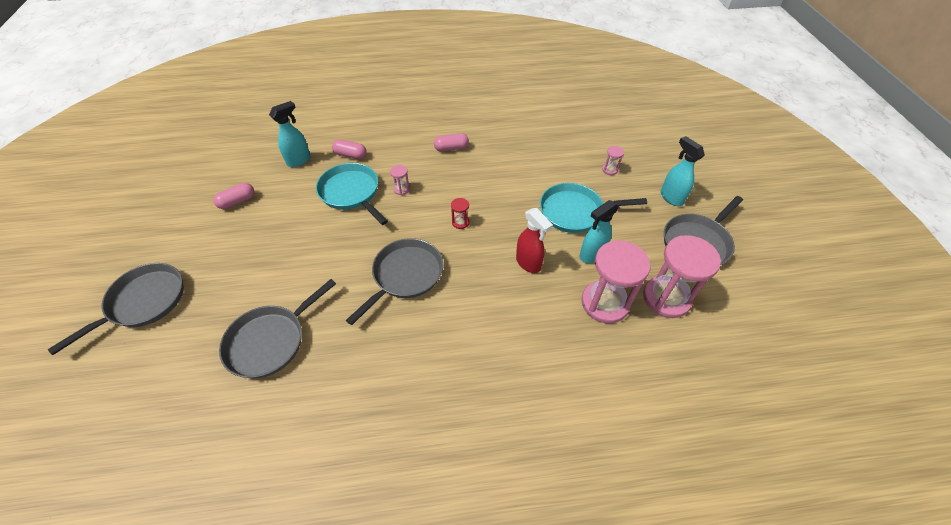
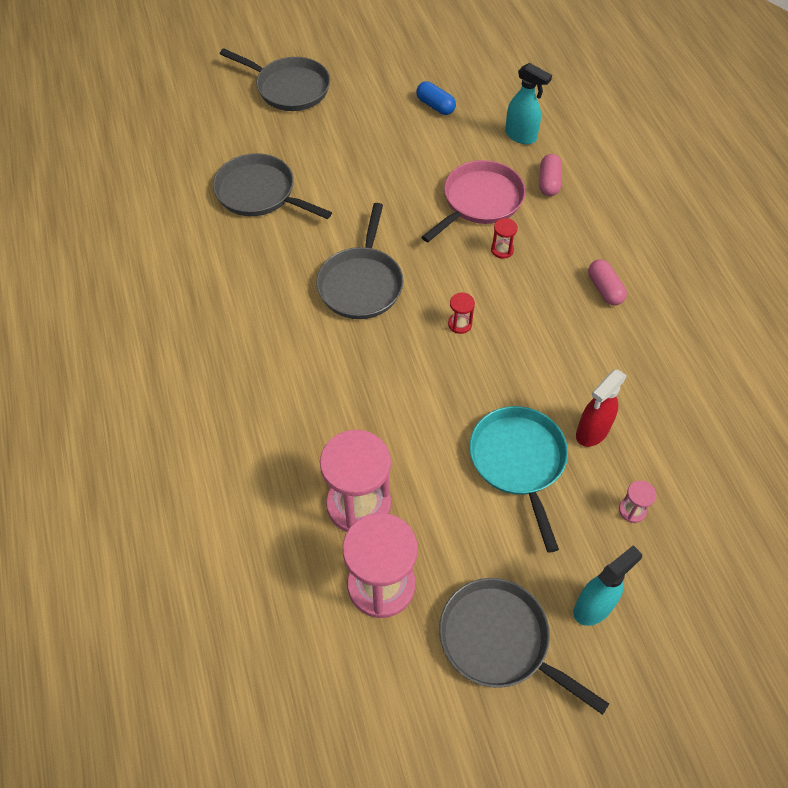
camera: 80 degrees right, 5 degrees up
pink capsule [213,183,254,209] -> blue capsule [416,81,456,115]
turquoise pan [316,163,388,225] -> pink pan [422,160,525,242]
grey pan [346,238,443,325] -> grey pan turned 75 degrees clockwise [316,203,403,319]
pink hourglass [390,165,410,195] -> red hourglass [491,218,518,259]
red spray bottle [516,208,553,273] -> red spray bottle moved to [576,370,627,447]
turquoise spray bottle [580,200,619,263] -> none

